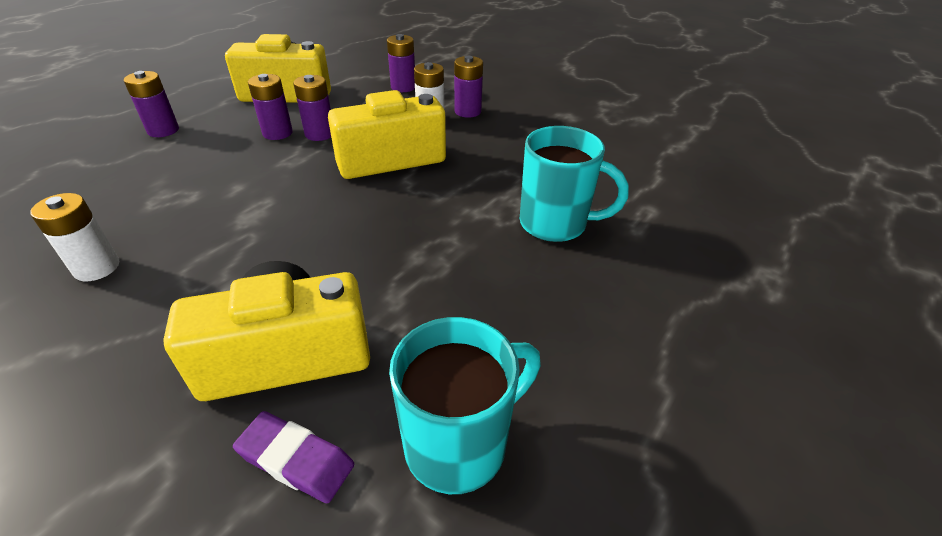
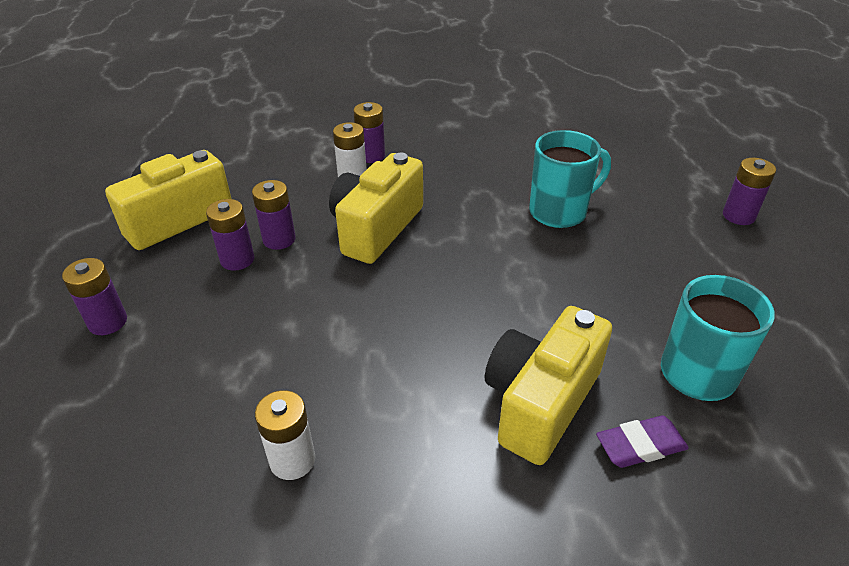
camera: 40 degrees left, 0 degrees up
purple battery [387,34,415,92] -> purple battery moved to [723,158,776,225]

